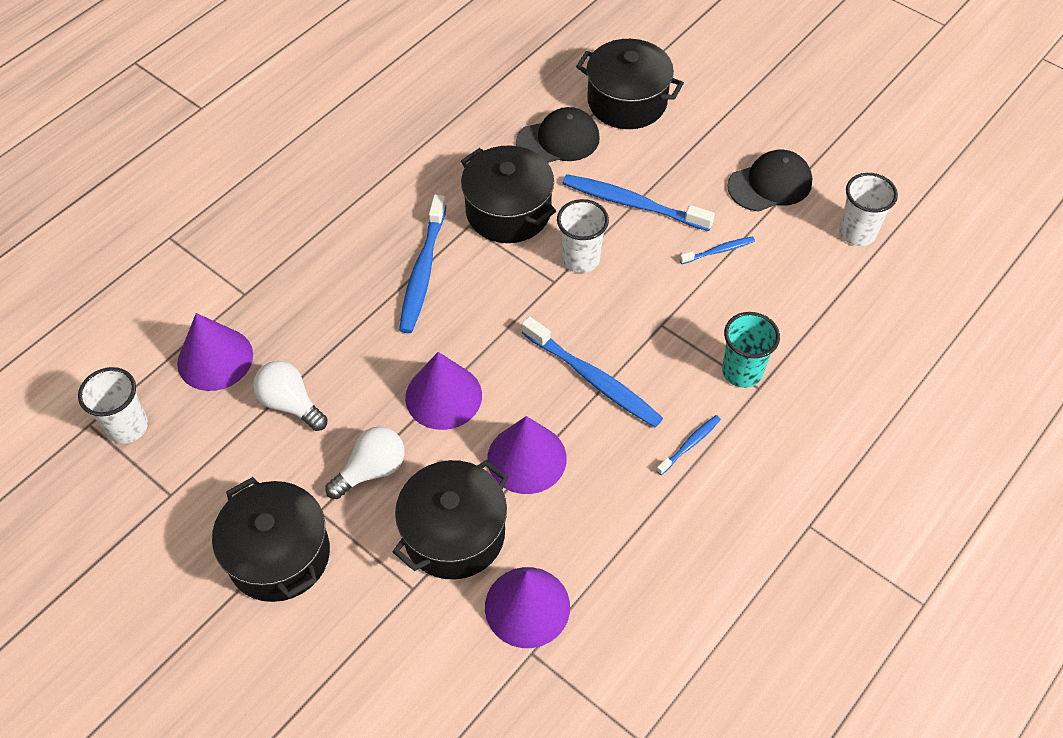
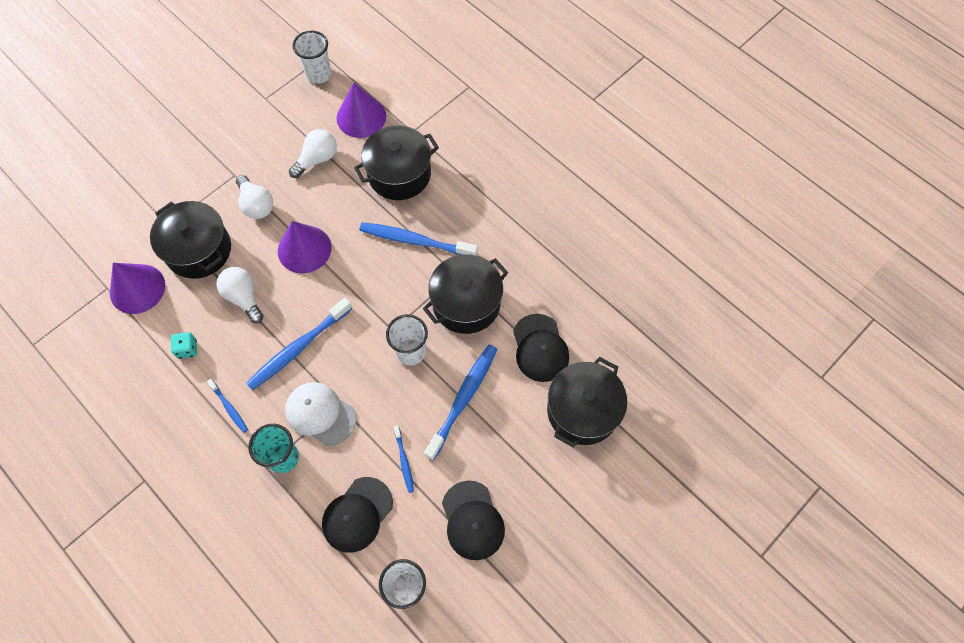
camera: 95 degrees right, 10 degrees up
black pot [212,477,330,602] -> black pot moved to [354,125,439,200]
purple cone [487,416,567,494] -> white light bulb [217,267,264,323]
none -> turquoise dice [171,332,197,359]
none -> white cap [285,382,356,446]
none -> black cap [322,477,393,553]

